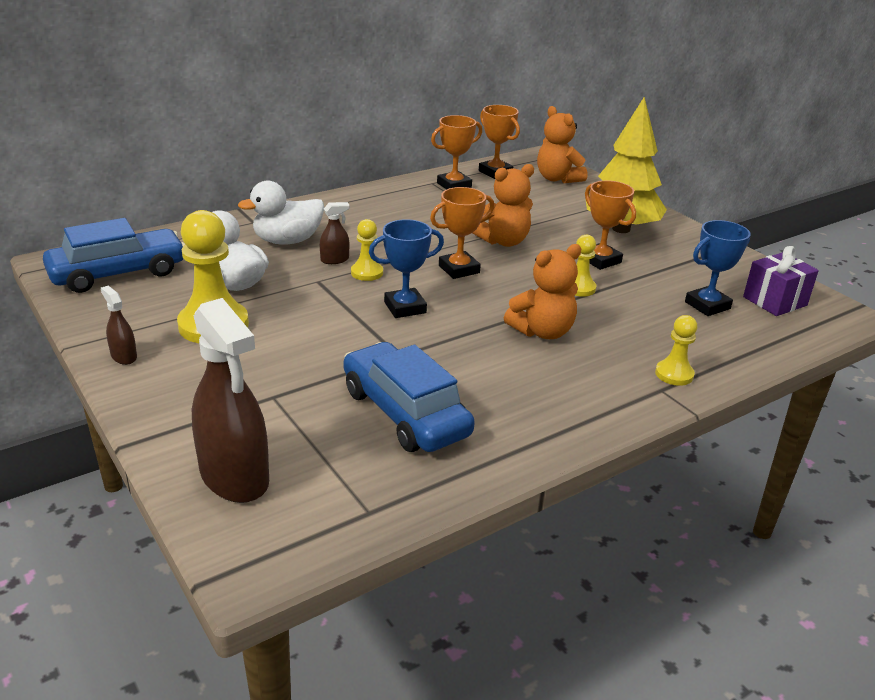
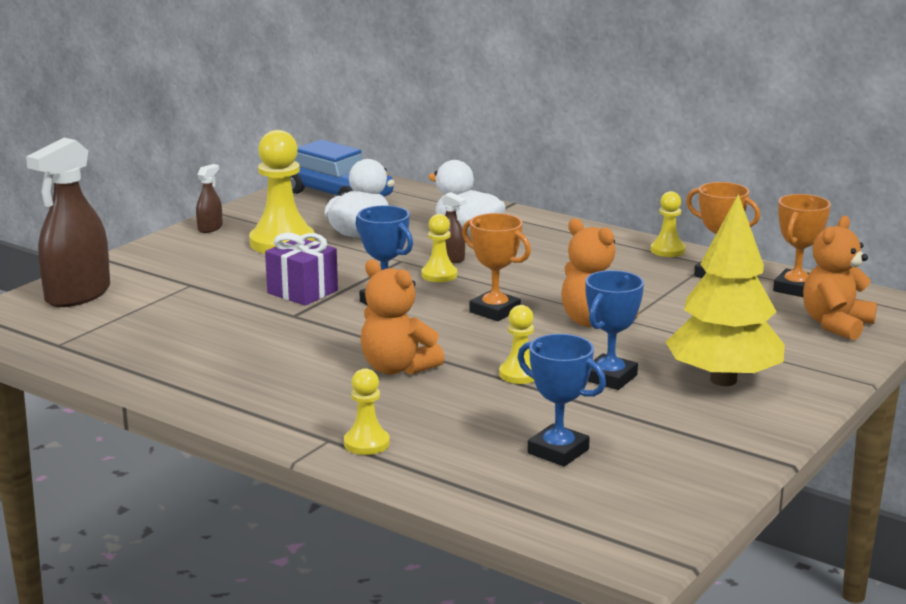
camera: 70 degrees right, 10 degrees down
blue car [343,342,475,452] -> none
orange trophy [585,180,636,270] -> blue trophy [585,270,644,390]
purple gift [743,246,819,316] -> purple gift moved to [265,233,338,306]
none -> yellow pawn [650,191,685,257]

